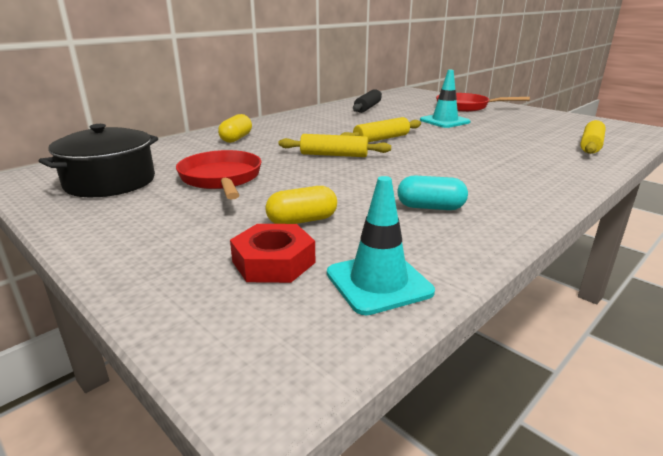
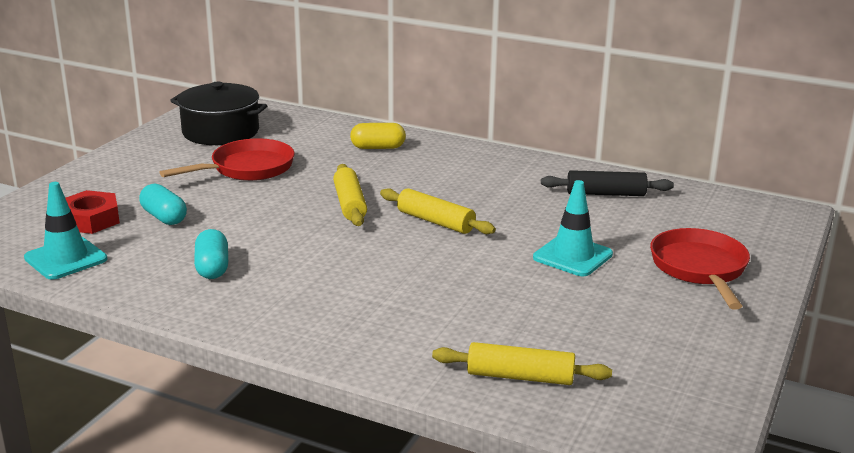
camera: 70 degrees right, 0 degrees up
yellow capsule [265,186,337,224] -> turquoise capsule [139,184,187,225]

